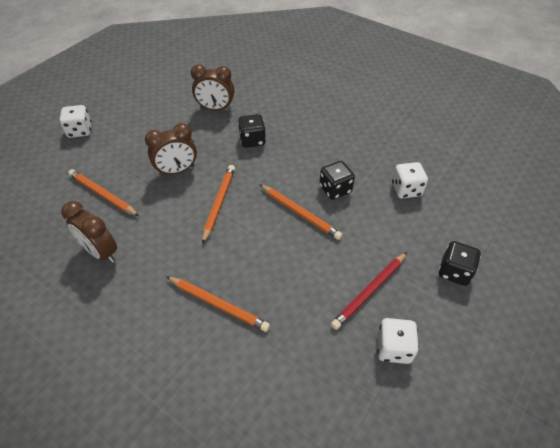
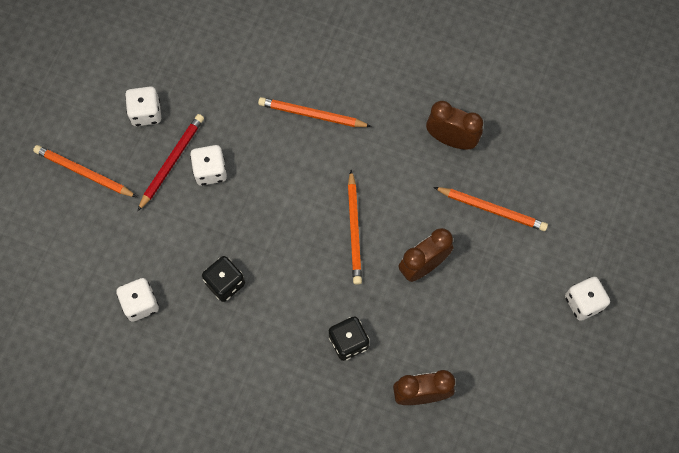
camera: 165 degrees right, 20 degrees up
orange pencil [259,184,342,240] -> orange pencil moved to [33,145,137,197]
black dice [439,241,481,286] -> none
none -> white dice [190,145,227,185]

